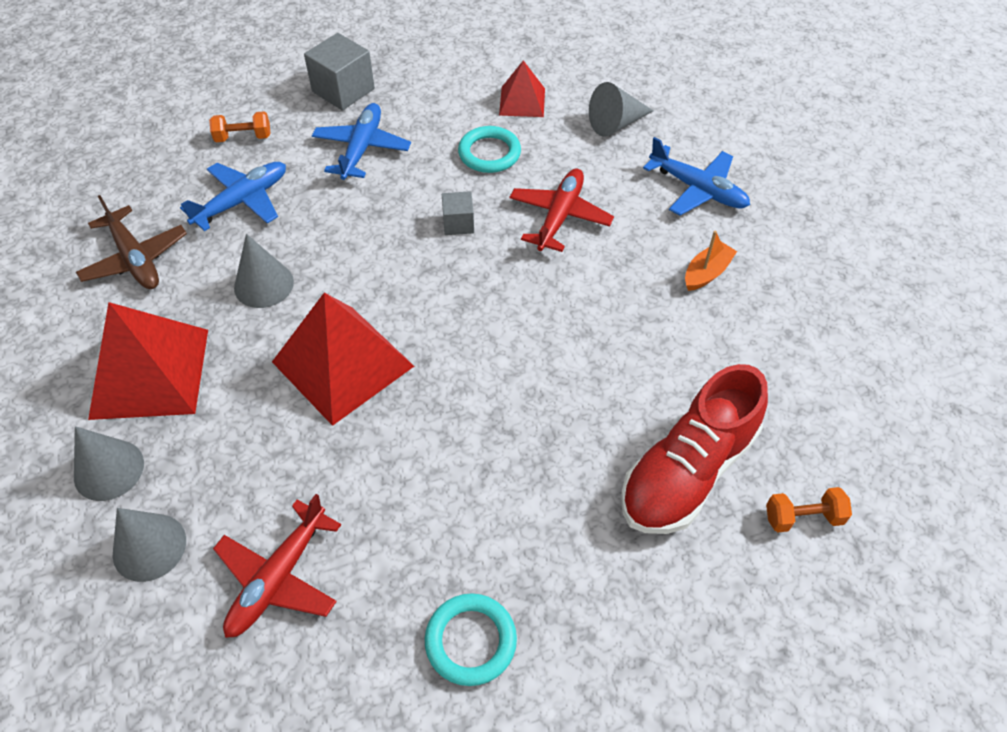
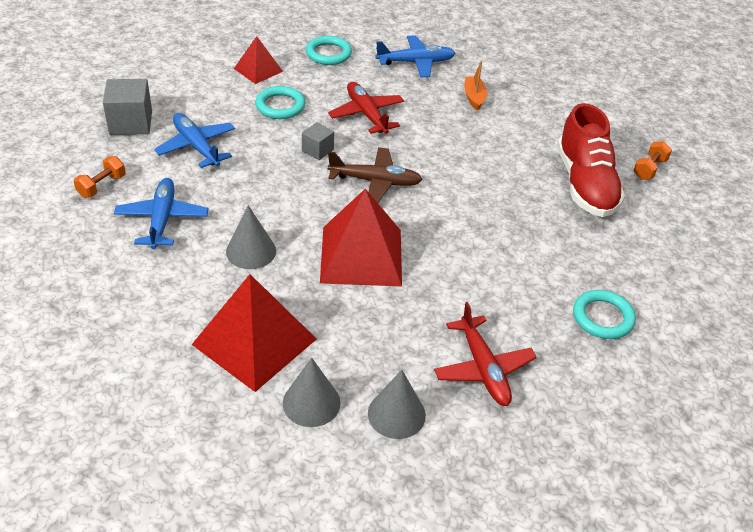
camera: 50 degrees left, 10 degrees down
brown plane [76,195,187,289] -> brown plane moved to [328,147,423,203]
grey cone [589,82,654,137] -> turquoise ring [306,36,352,65]

